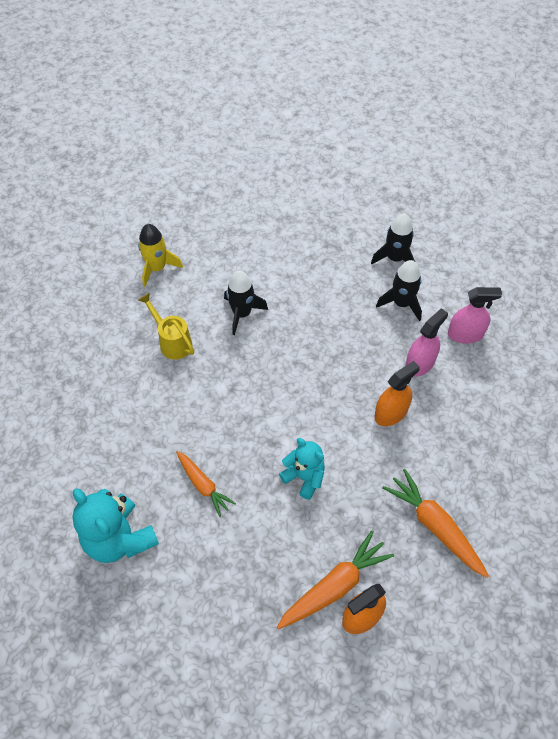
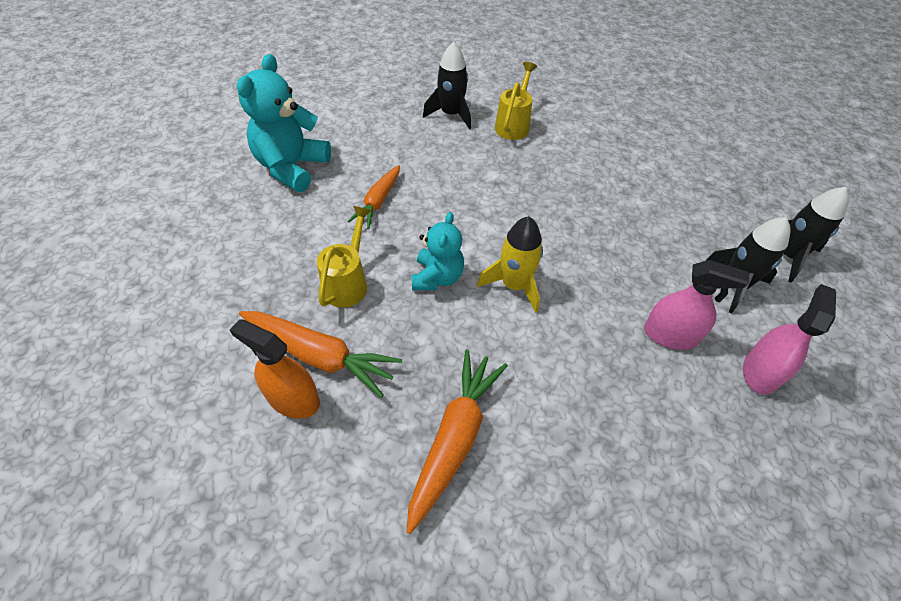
camera: 60 degrees right, 5 degrees down
yellow rocket [138,224,183,287] -> yellow rocket moved to [477,216,543,313]
black rocket [224,271,268,335] -> black rocket moved to [423,42,471,129]
orange spray bottle [375,361,420,426] -> none
pink spray bottle [448,287,502,343] -> pink spray bottle turned 120 degrees counterclockwise [743,284,836,394]
none -> yellow watering can [317,206,372,308]

